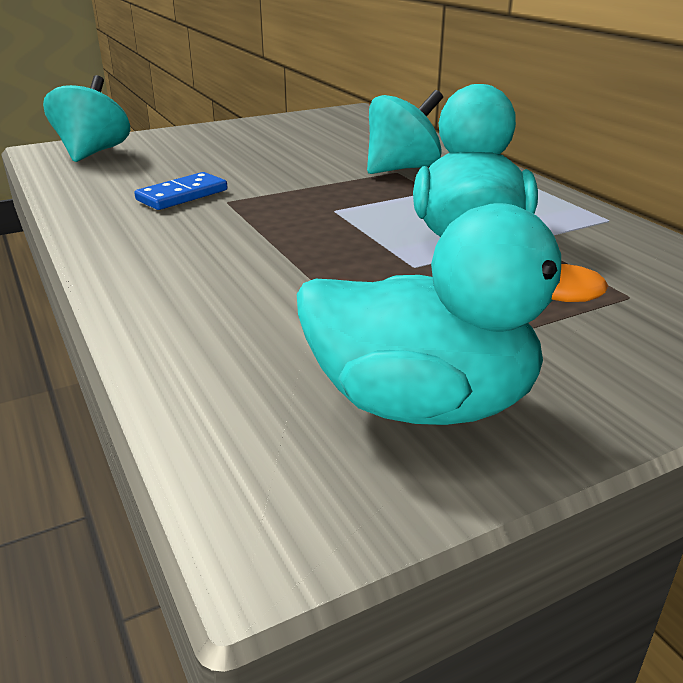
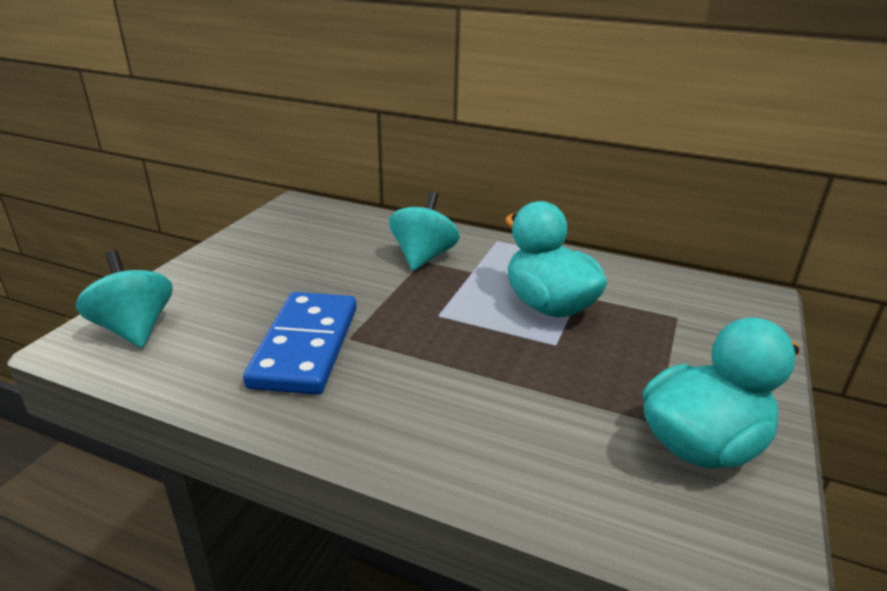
camera: 40 degrees left, 0 degrees up
blue domino [135,172,227,210] -> blue domino [243,292,357,395], size x1.89

